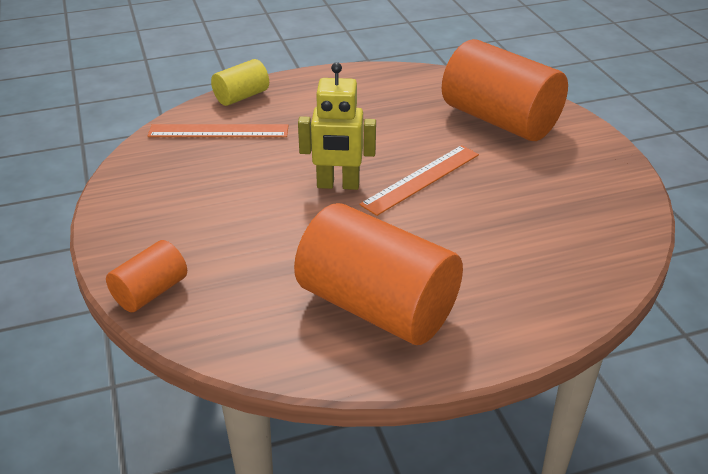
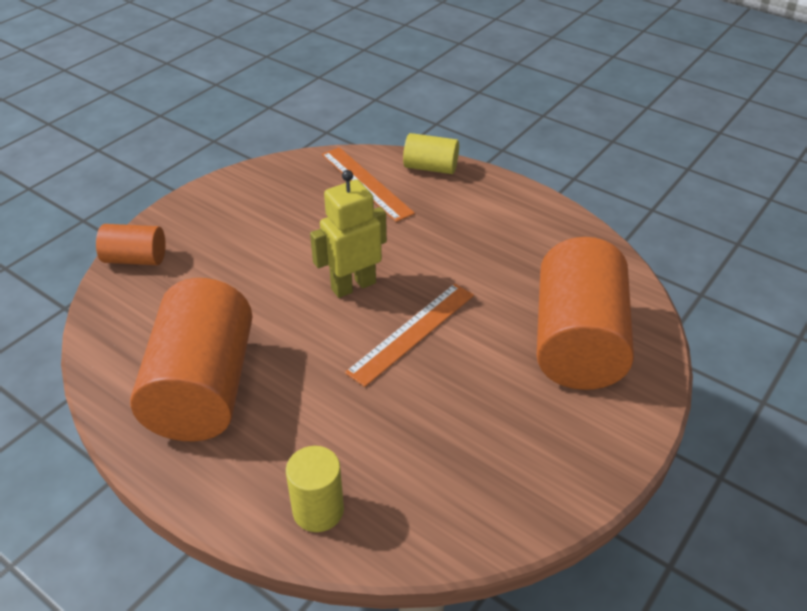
camera: 55 degrees right, 5 degrees up
yellow robot [298,62,376,190] -> yellow robot turned 90 degrees clockwise [310,170,387,298]
orange ruler [359,145,479,216] -> orange ruler turned 60 degrees counterclockwise [345,284,474,387]
none -> yellow cylinder [286,446,344,532]

